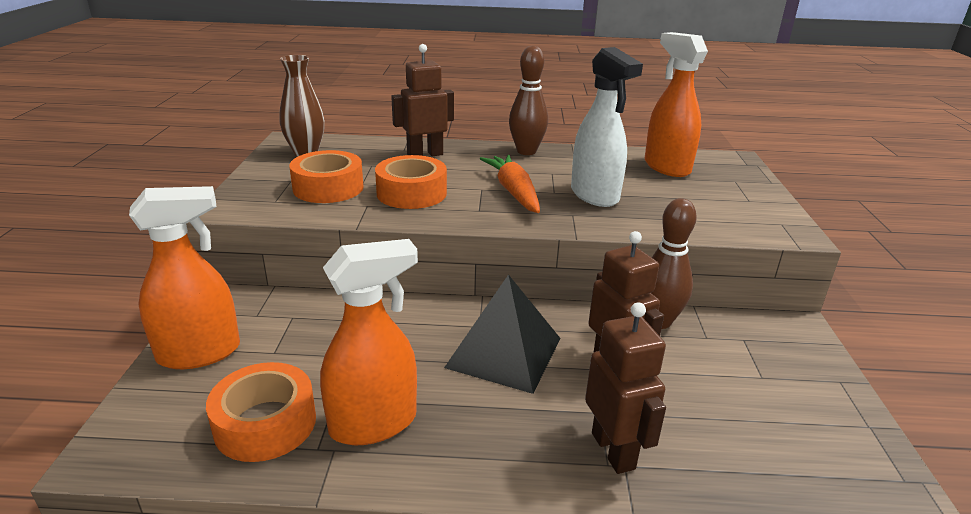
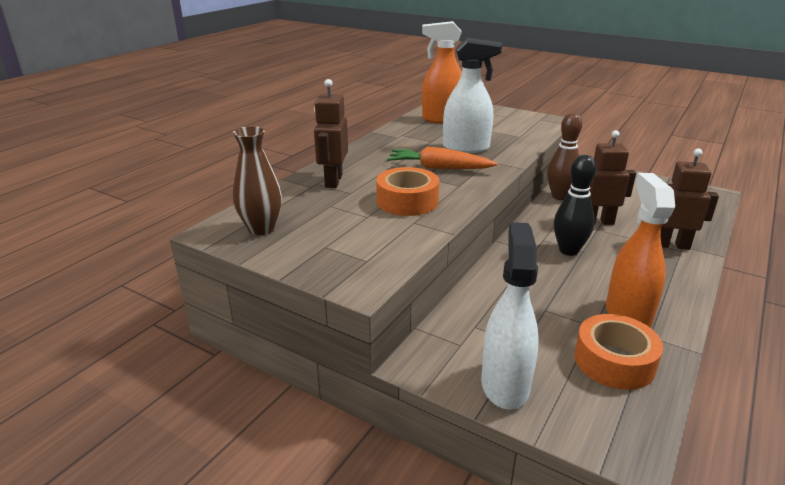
camera: 60 degrees left, 0 degrees up
orange spray bottle [129,186,240,369] -> white spray bottle [481,222,539,410]
orange tape [289,150,364,203] -> none
black pyramid [444,274,561,394] -> black bowling pin [554,155,596,256]
brown bowling pin [509,46,548,155] -> none

